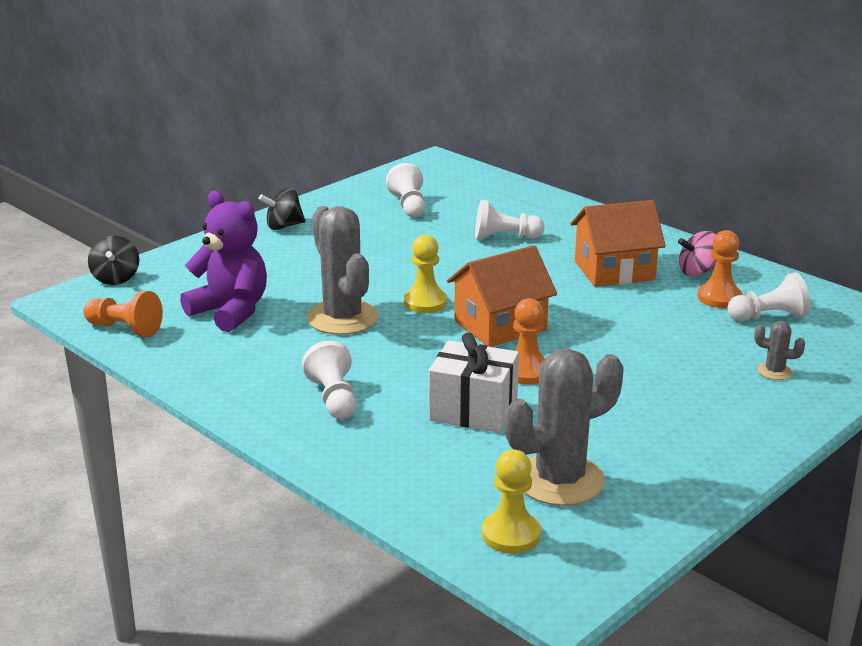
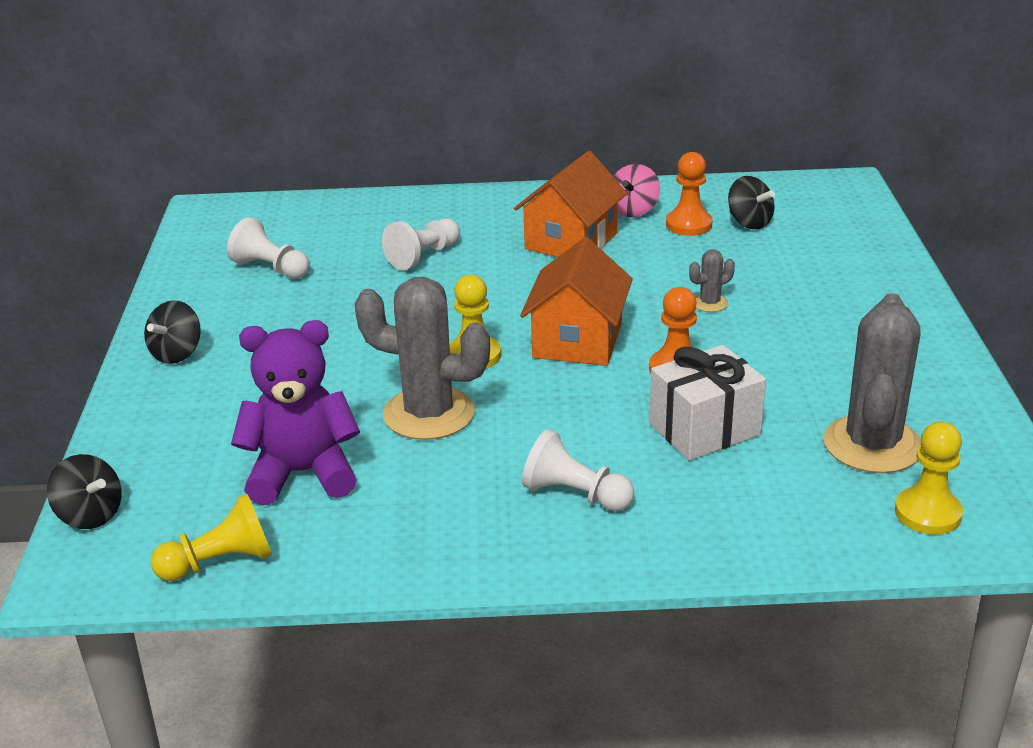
camera: 45 degrees left, 5 degrees up
orange pawn [83,291,163,337] -> yellow pawn [151,494,272,581]
white pawn [727,272,810,321] -> black spinning top [728,176,775,229]
grey cactus [754,321,805,380] -> grey cactus moved to [689,249,735,312]

